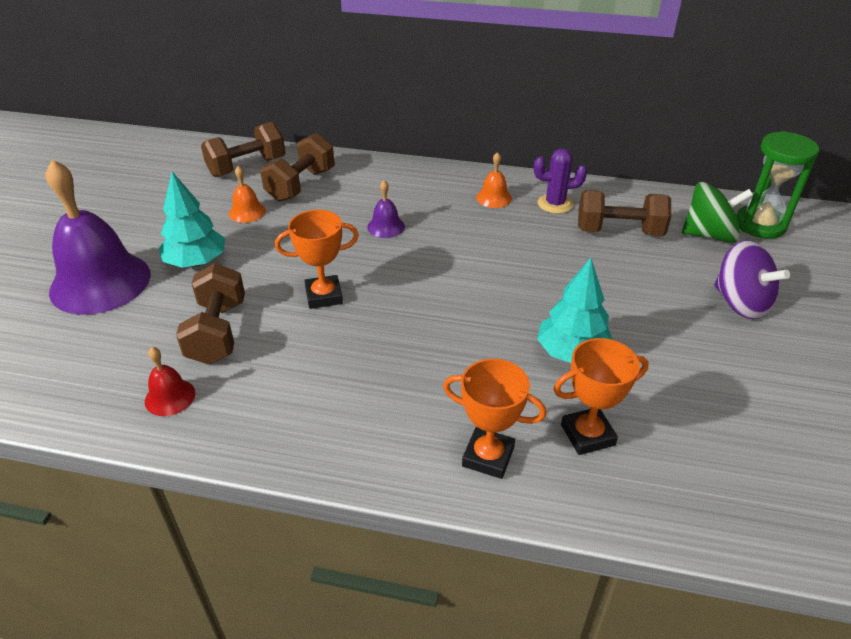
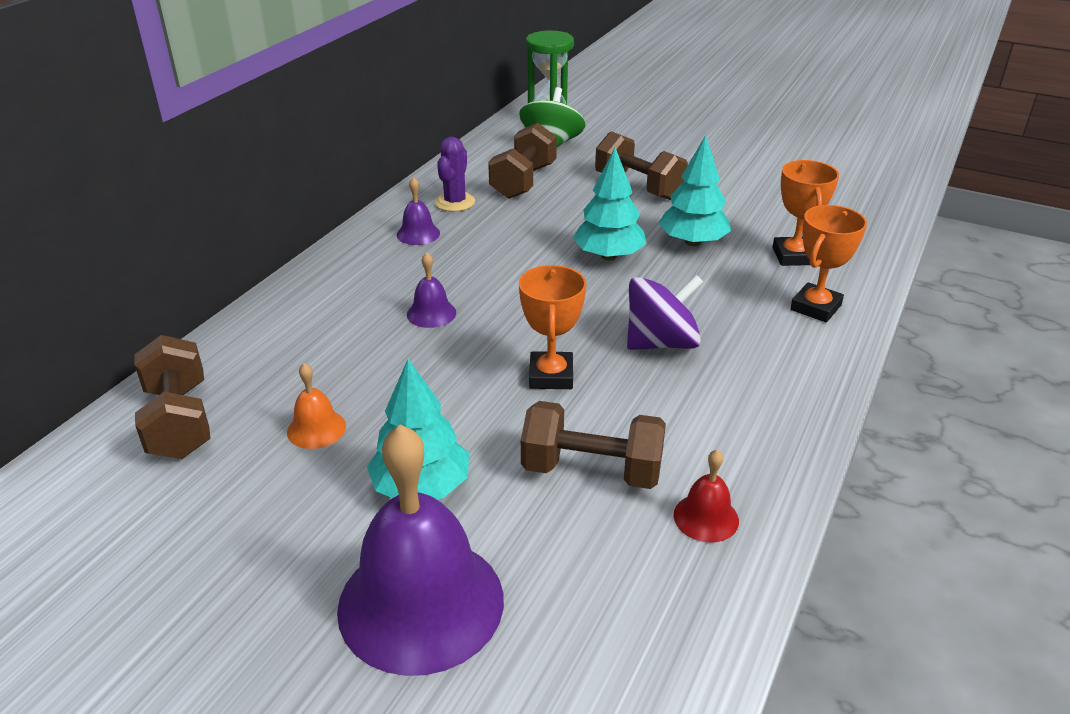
camera: 75 degrees left, 5 degrees down
brown dumbbell [260,133,335,202] -> brown dumbbell moved to [595,131,688,200]
orange bell [476,152,512,208] -> purple bell [397,177,440,245]
purple spinning top [714,240,790,319] -> purple spinning top moved to [627,275,703,350]
none -> turquoise tree [573,148,647,260]

